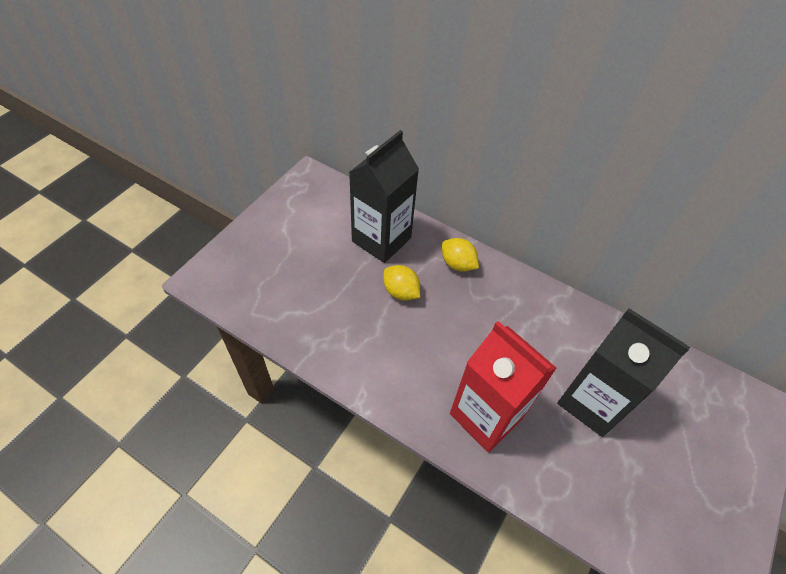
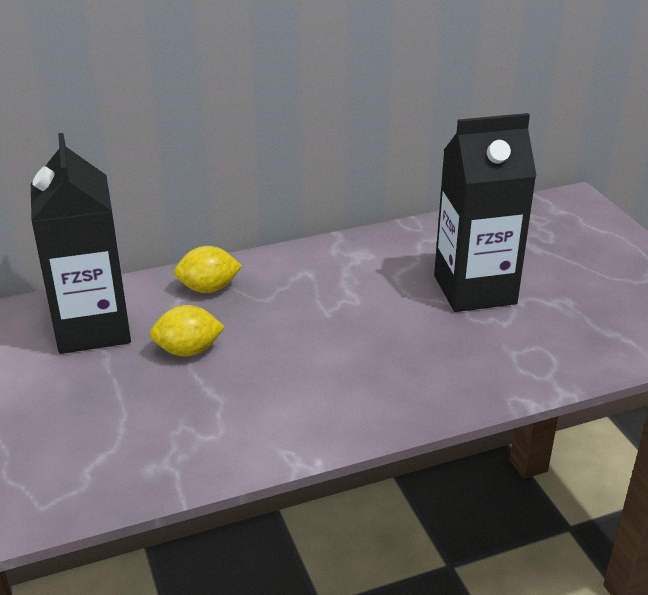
camera: 50 degrees left, 20 degrees down
red carton [450,321,557,452] -> none

